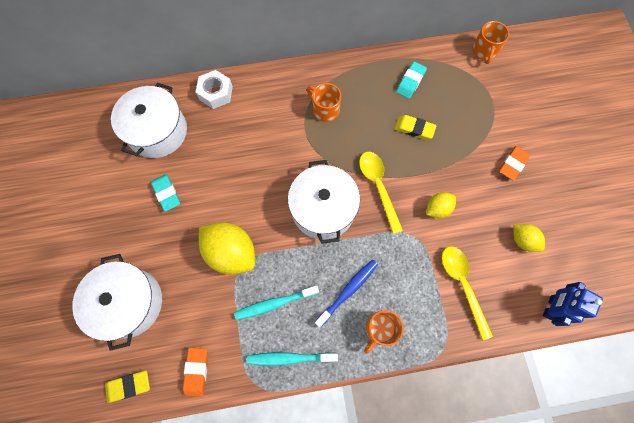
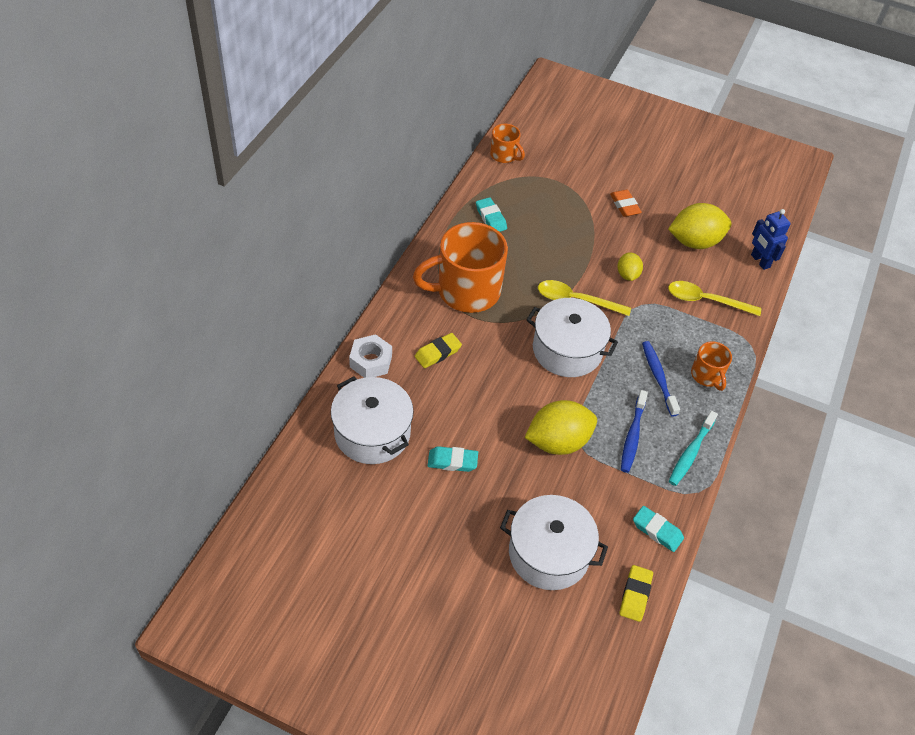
camera: 60 degrees left, 20 degrees down
orange eraser [183,348,208,397] -> turquoise eraser [633,506,684,552]
turquoise toothbrush [234,285,319,320] -> blue toothbrush [621,390,648,473]
orange mug [307,83,341,122] -> orange mug [413,222,508,313], size x2.04
yellow eraser [394,115,437,140] -> yellow eraser moved to [415,333,462,368]
yellow lemon [513,224,545,252] -> yellow lemon [668,203,731,249], size x1.86

